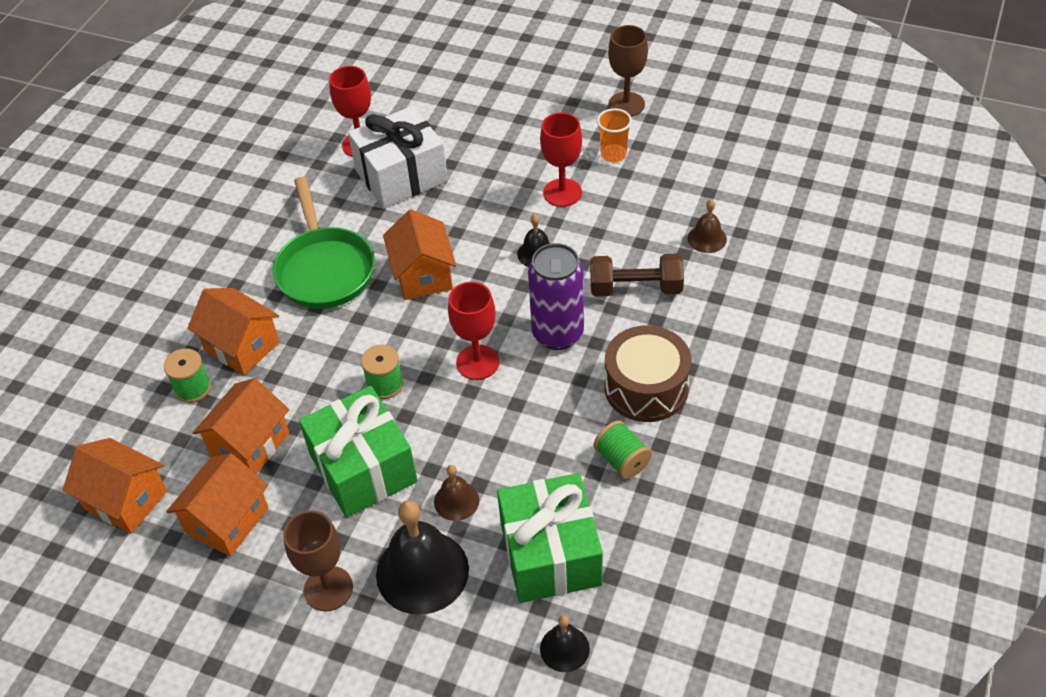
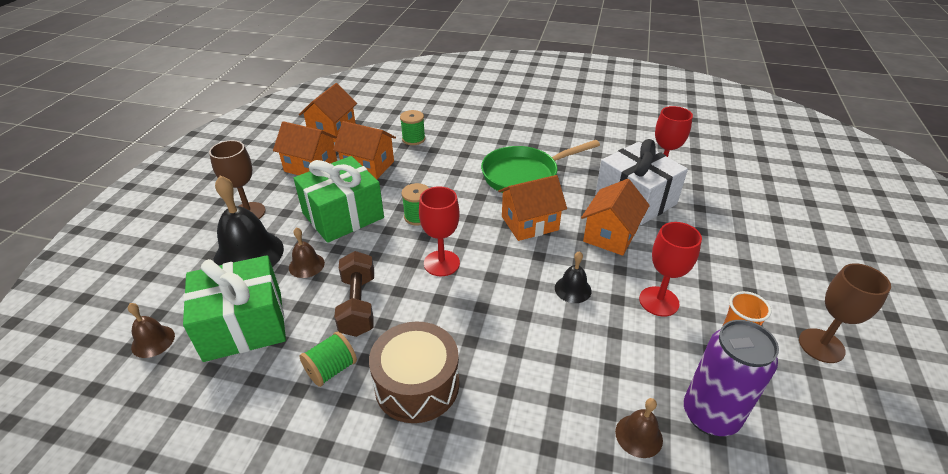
camera: 80 degrees right, 10 degrees down
orange house [187,288,280,375] -> orange house moved to [581,179,650,256]
purple can [528,243,584,350] -> purple can moved to [684,320,779,436]
black bell [540,615,590,672] -> brown bell [128,303,175,358]
brown dumbbell [590,254,684,297] -> brown dumbbell moved to [334,251,374,337]

